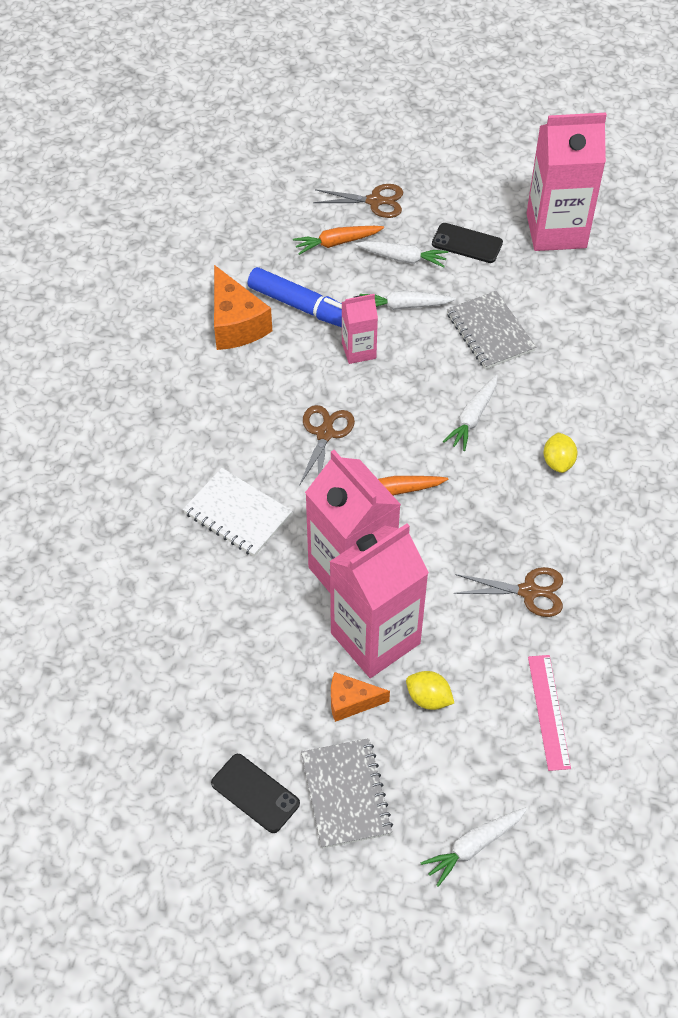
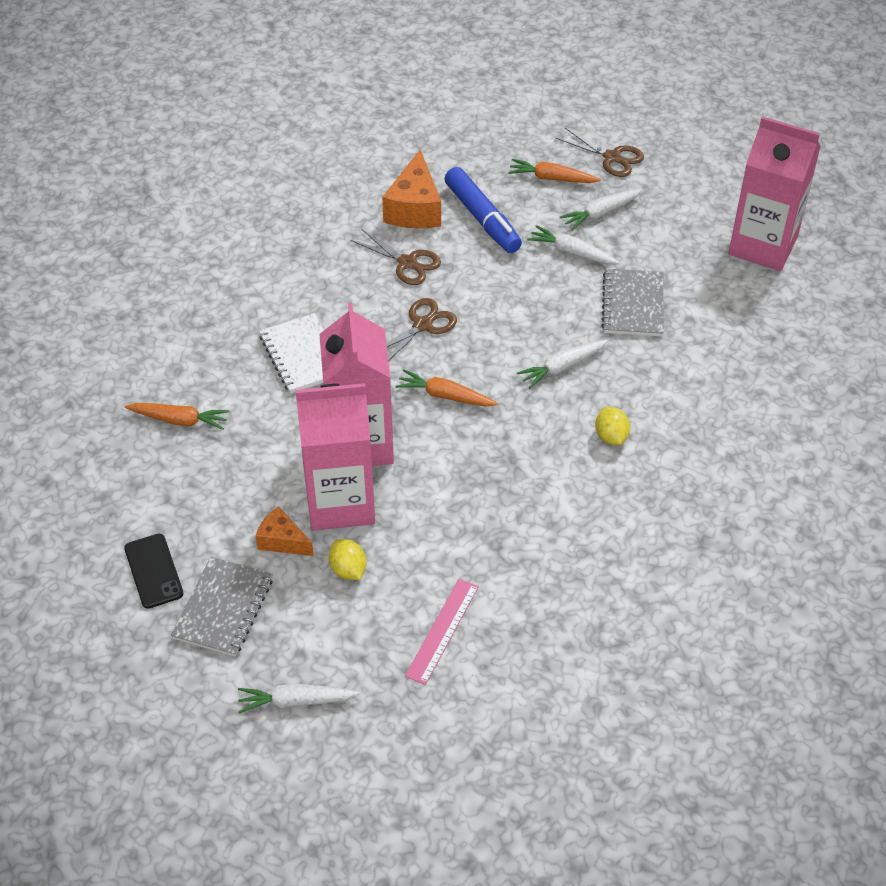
camera: 30 degrees right, 5 degrees down
pink carton [342,294,378,364] -> none
white carrot [355,241,448,267] -> white carrot turned 105 degrees clockwise [560,189,642,231]
black phone [432,223,503,263] -> none
brown scissors [454,567,563,617] -> brown scissors moved to [350,229,441,285]
yellow lemon [543,433,577,473] -> yellow lemon turned 45 degrees counterclockwise [595,407,630,446]
none -> orange carrot [125,403,229,430]

